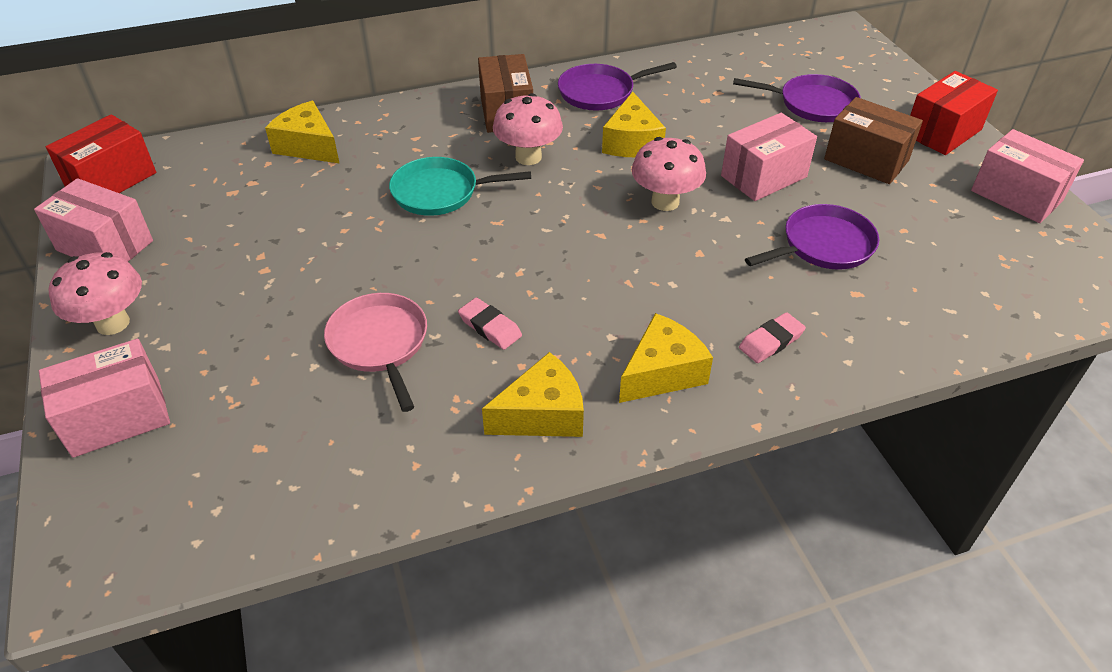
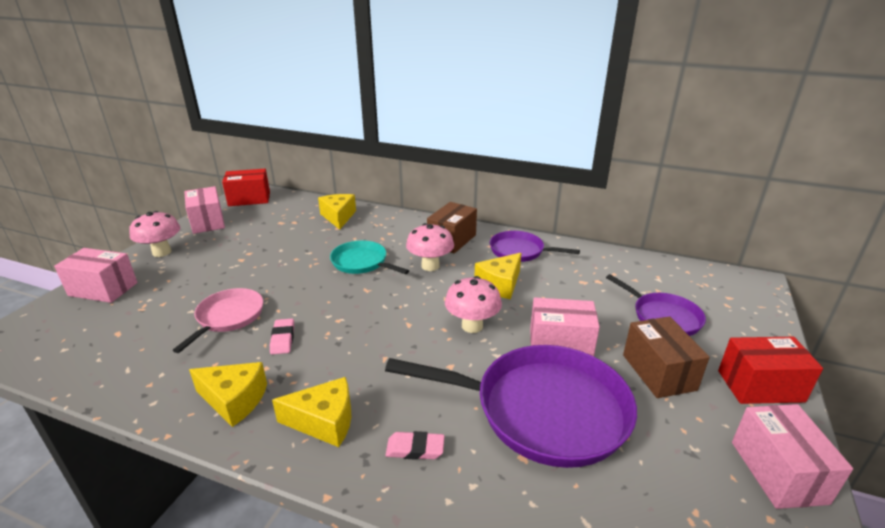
camera: 40 degrees right, 15 degrees down
purple pan [745,204,879,270] -> purple pan [385,345,637,468], size x1.85

